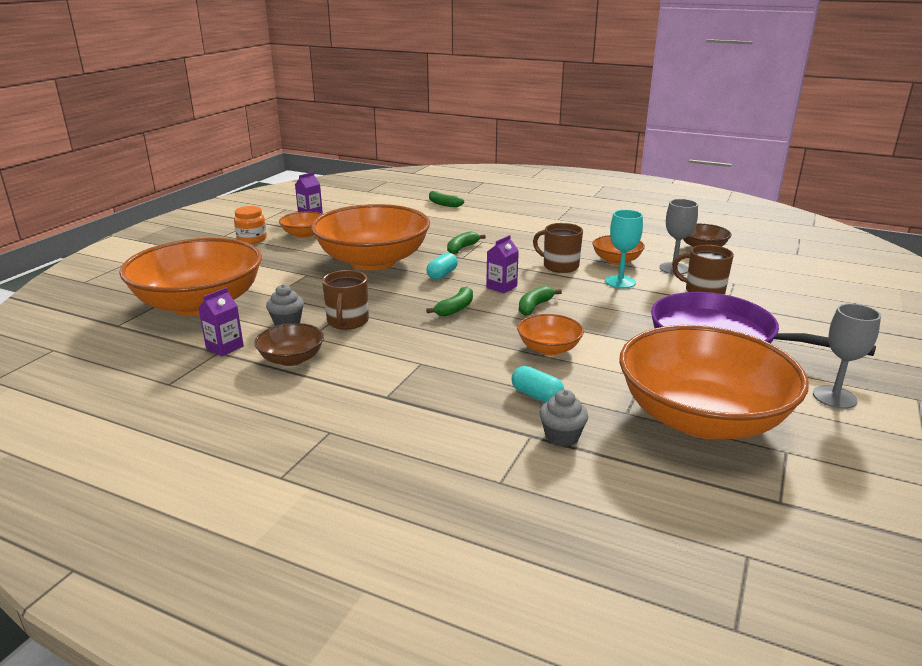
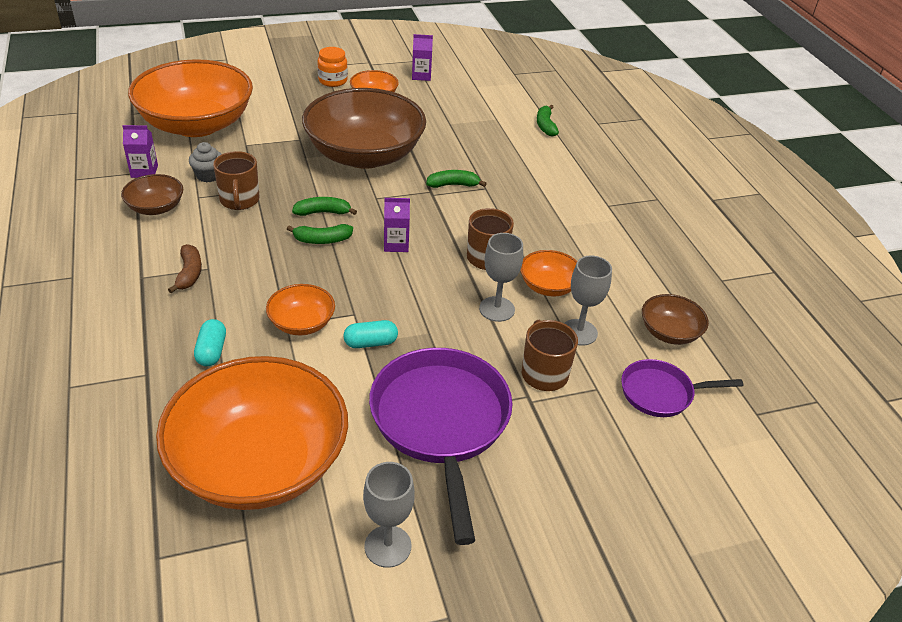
camera: 45 degrees right, 15 degrees up
orange bowl [311,204,430,270] -> brown bowl [302,88,426,169]
brown mug [322,270,369,330] -> brown mug turned 60 degrees counterclockwise [213,151,260,210]
turquoise capsule [426,252,458,280] -> turquoise capsule moved to [344,320,398,348]
green banana [519,286,562,316] -> green banana moved to [292,197,357,216]
grey cupcake [539,390,588,447] -> none
turquoise goblet [605,210,643,288] -> grey goblet [479,233,523,322]
none -> brown banana [168,244,202,293]
none -> purple pan [621,359,743,417]

